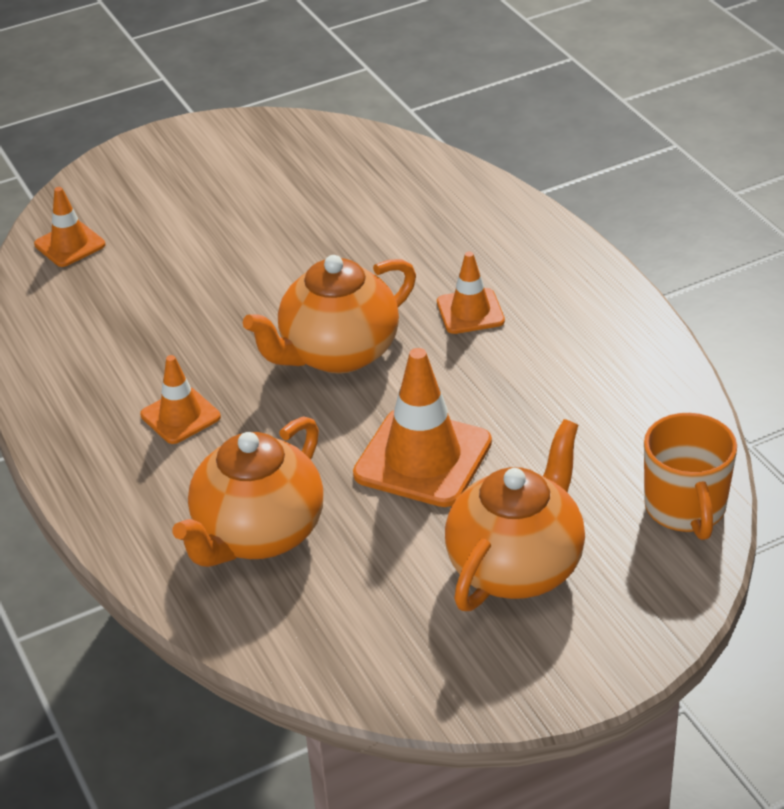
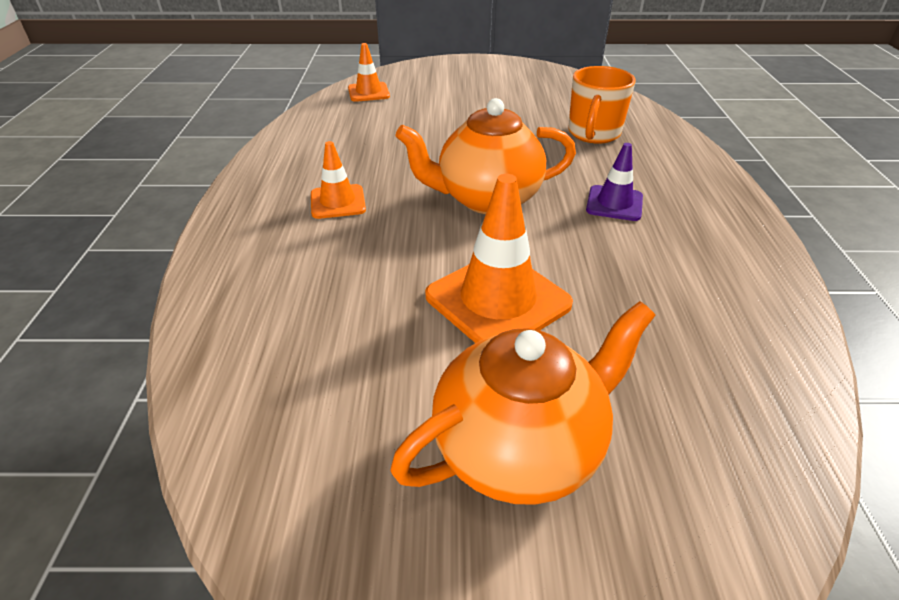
camera: 25 degrees right, 0 degrees up
orange teapot [173,416,324,567] -> none
orange traffic cone [437,252,505,334] -> purple traffic cone [586,143,643,221]
orange mug [644,413,737,540] -> orange mug moved to [568,66,636,144]

